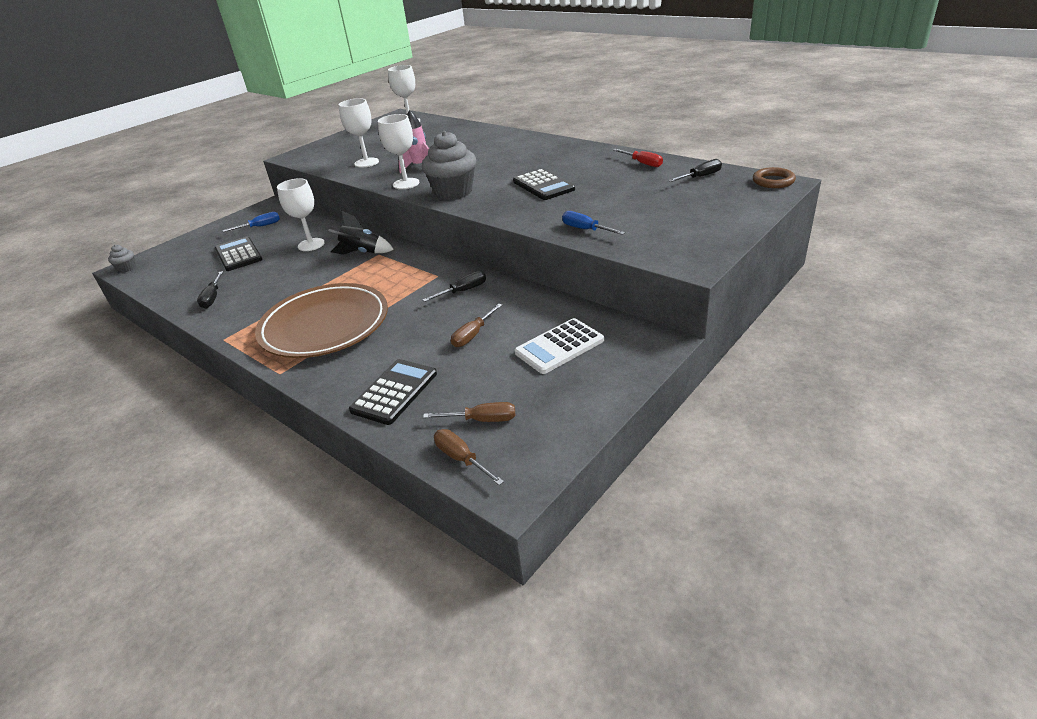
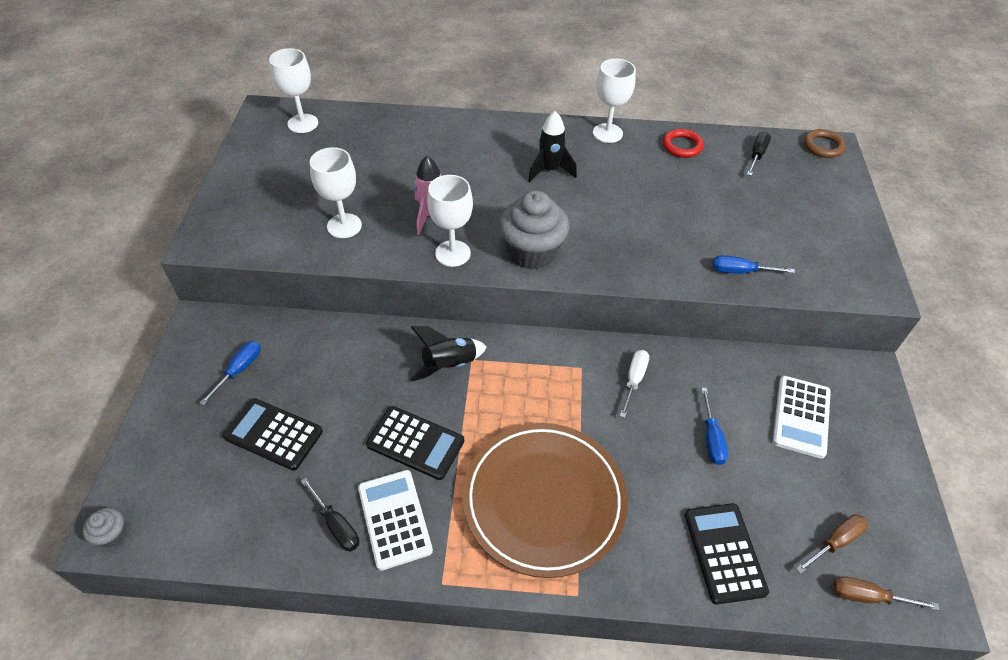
camera: 40 degrees left, 15 degrees up
white goblet [277,178,325,251] -> white goblet moved to [593,59,636,143]
black screwdriver [422,271,486,302] -> white screwdriver [620,350,649,418]
brown screwdriver [451,304,502,347] -> blue screwdriver [701,388,728,465]
black calculator [513,169,575,200] -> black calculator moved to [366,406,464,480]
red screwdriver [613,149,663,167] -> red ring [663,129,704,158]
none -> white calculator [358,470,433,571]
none -> black rocket [528,111,577,183]

